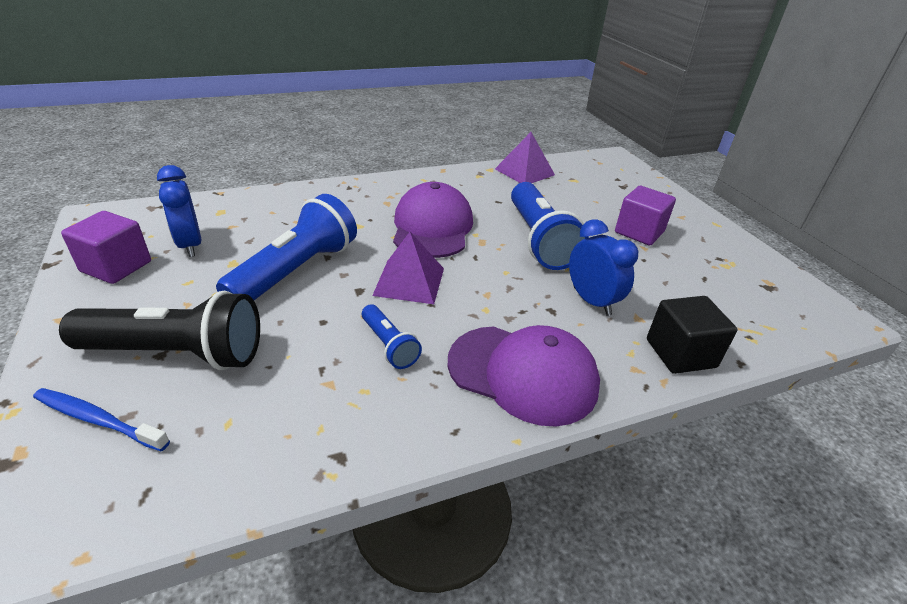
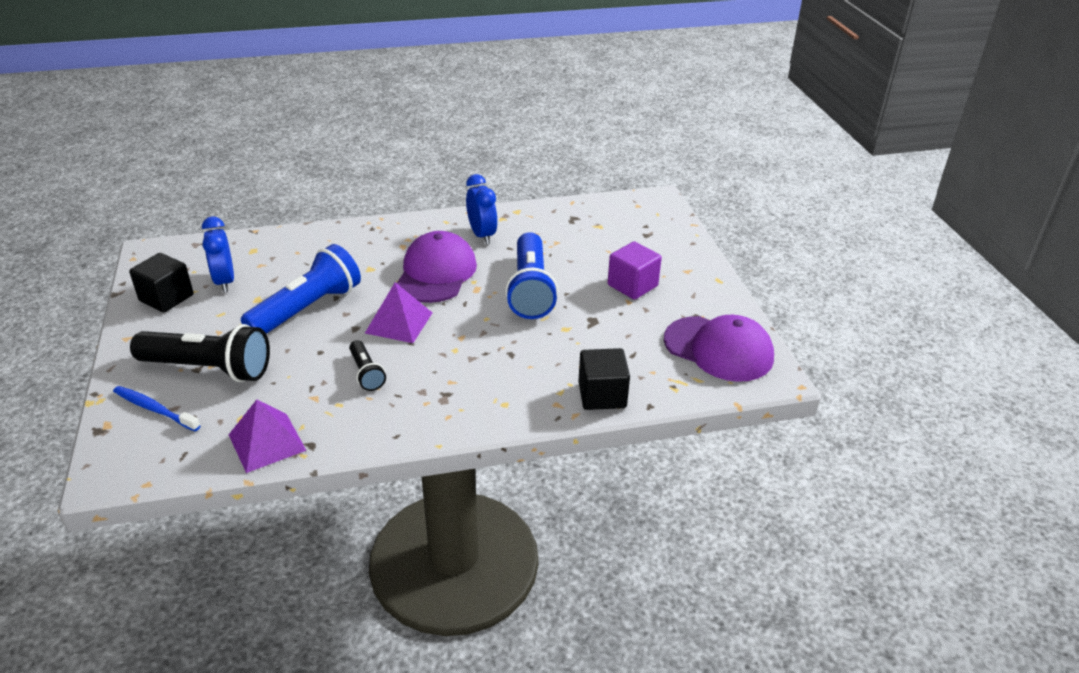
camera: 10 degrees right, 0 degrees up
purple cube [61,211,151,284] -> black cube [129,253,193,312]
blue flashlight [362,304,422,369] -> black flashlight [349,340,386,391]
purple cap [448,325,600,426] -> purple cap moved to [664,315,774,382]
purple pyramid [495,132,555,183] -> purple pyramid moved to [229,400,307,473]
blue clock [569,219,638,316] -> blue clock moved to [466,174,497,244]

